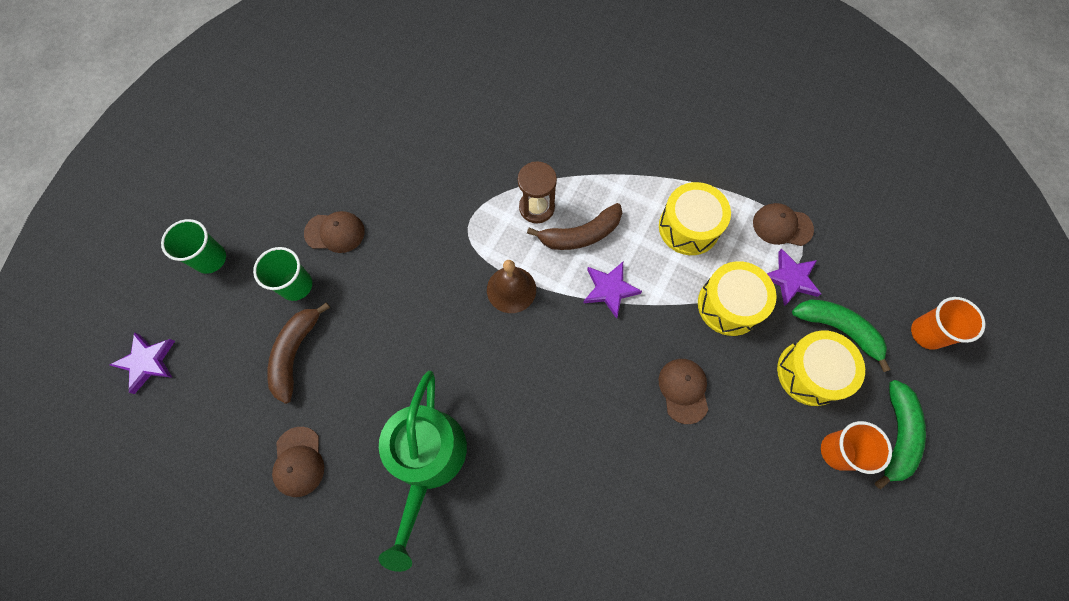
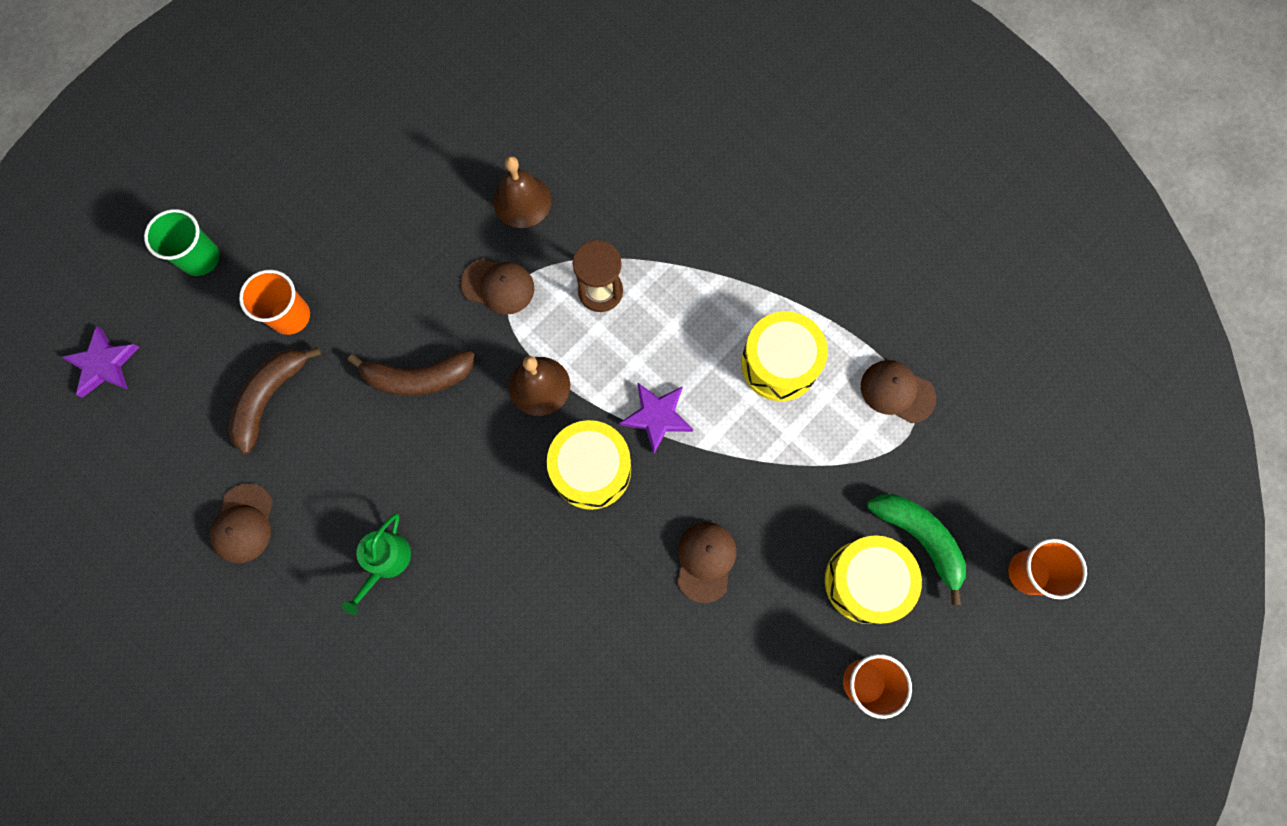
camera: 15 degrees right, 5 degrees up
green cup [253,247,312,301] -> orange cup [239,270,310,335]
brown cap [304,211,365,253] -> brown cap moved to [461,259,534,315]
green watering can [378,371,467,572] -> green watering can [342,513,411,615], size x0.50
brown banana [527,203,622,250] -> brown banana moved to [348,350,475,396]
yellow drum [698,261,777,336] -> yellow drum moved to [547,420,631,510]
purple star [767,249,821,306] -> none
green banana [875,380,926,489] -> none
none -> brown bell [493,156,551,228]

